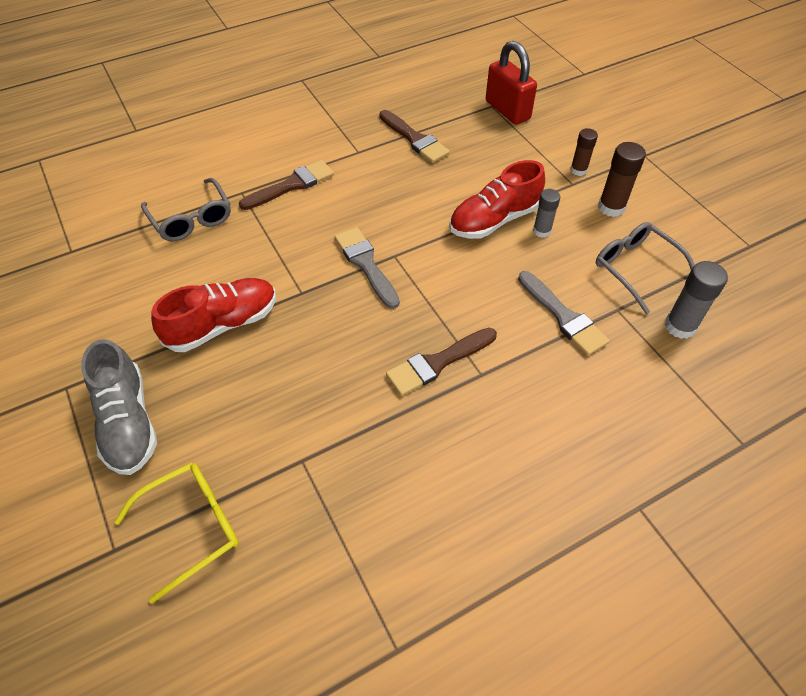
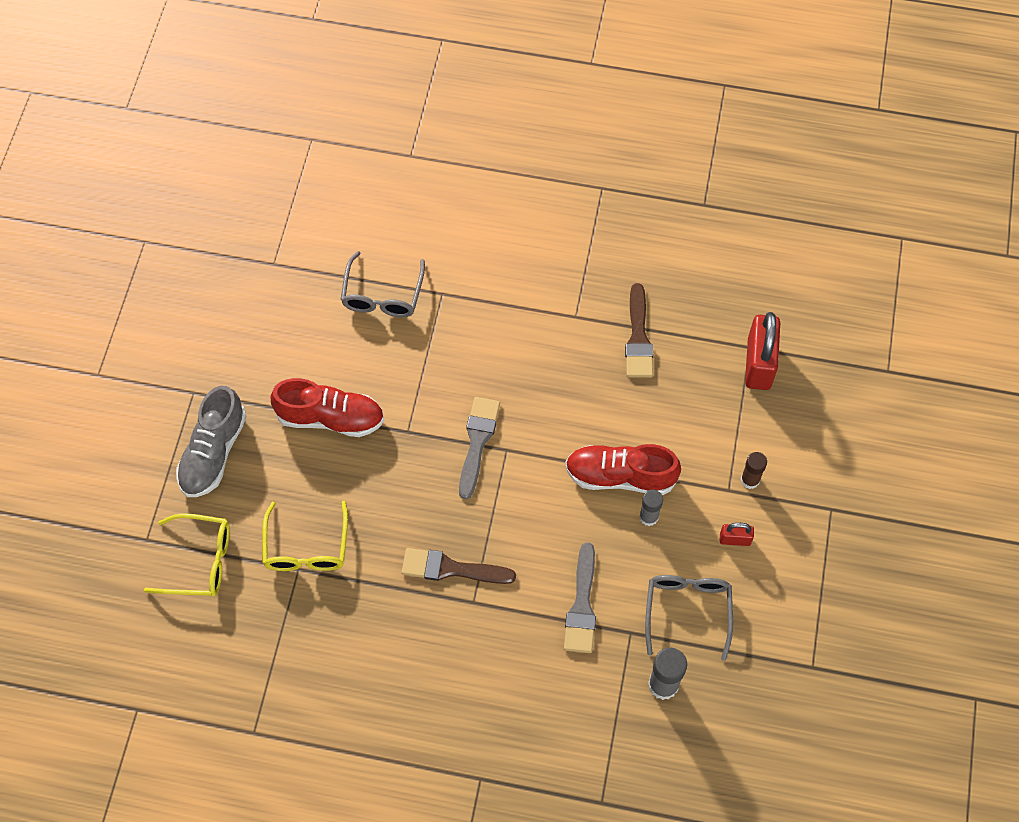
camera: 40 degrees right, 10 degrees up
brown brush [239,160,334,210] -> none
brown glue stick [598,142,646,217] -> red padlock [720,523,754,546]
none -> yellow glasses [262,501,348,571]

